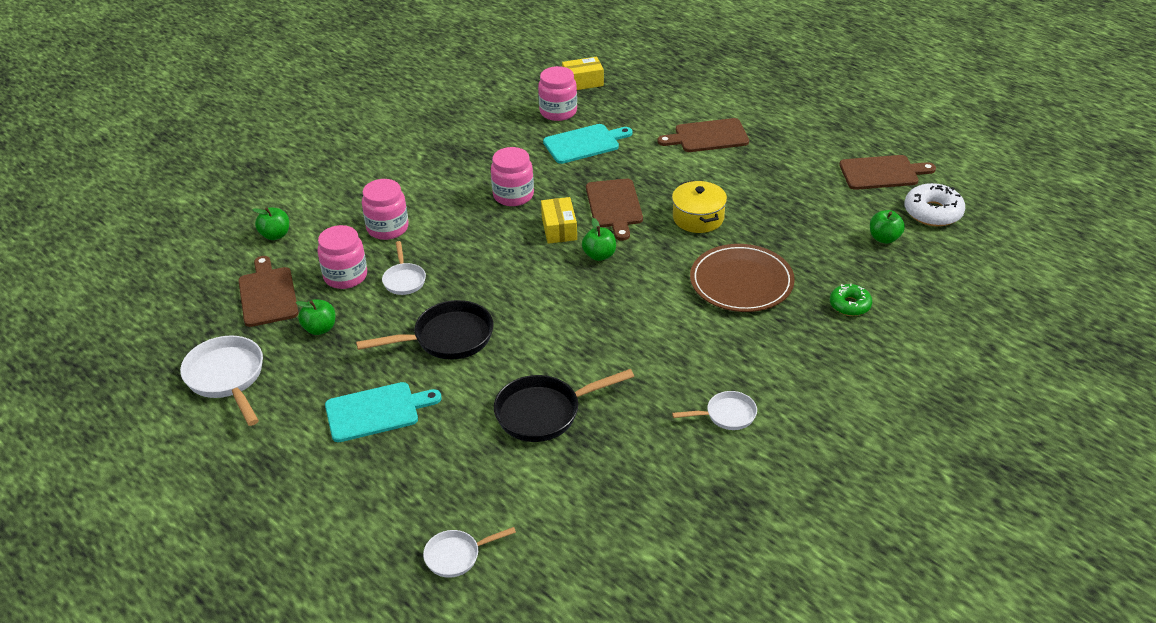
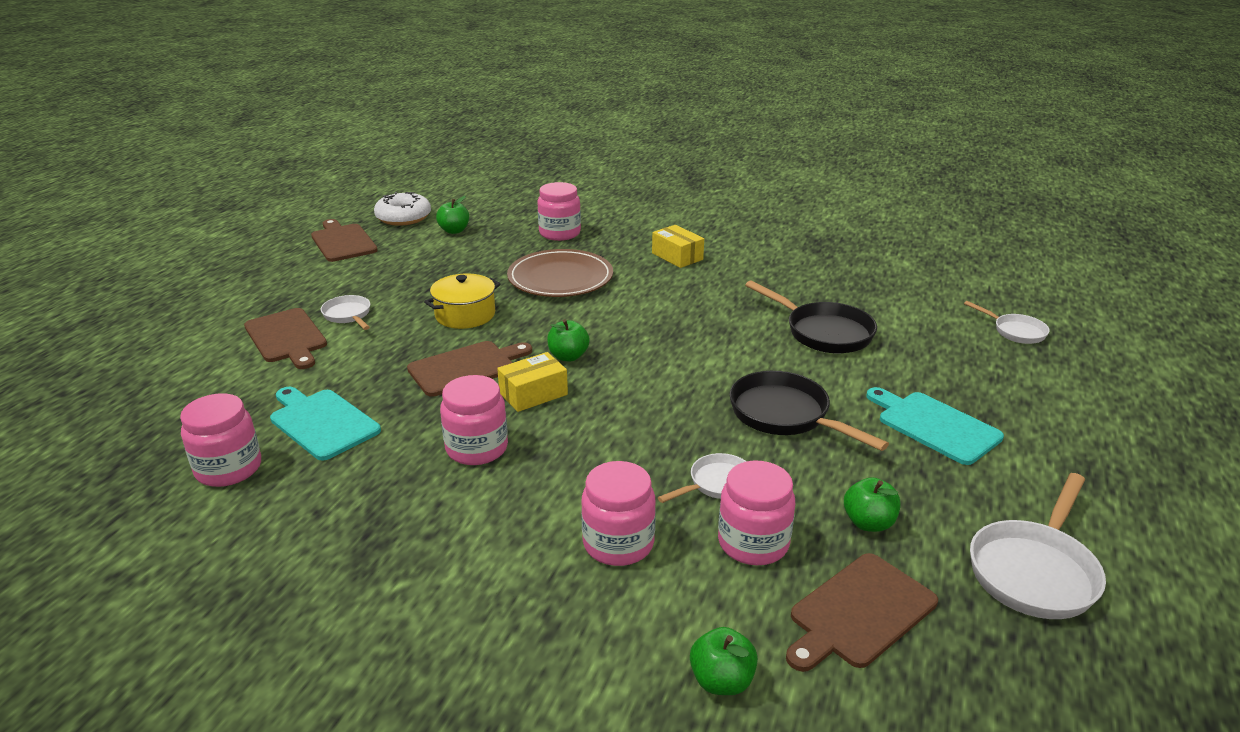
camera: 115 degrees left, 10 degrees down
yellow box [562,57,604,90] -> yellow box moved to [652,225,704,268]
white pan [672,391,757,430] -> white pan moved to [321,295,370,330]
green donut [830,283,872,316] -> pink jar [537,182,581,241]

